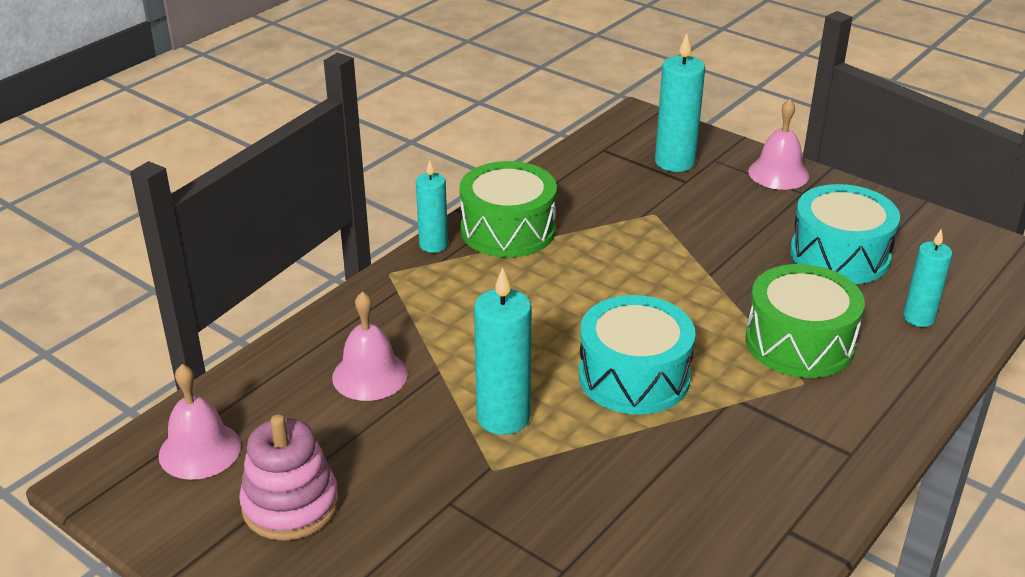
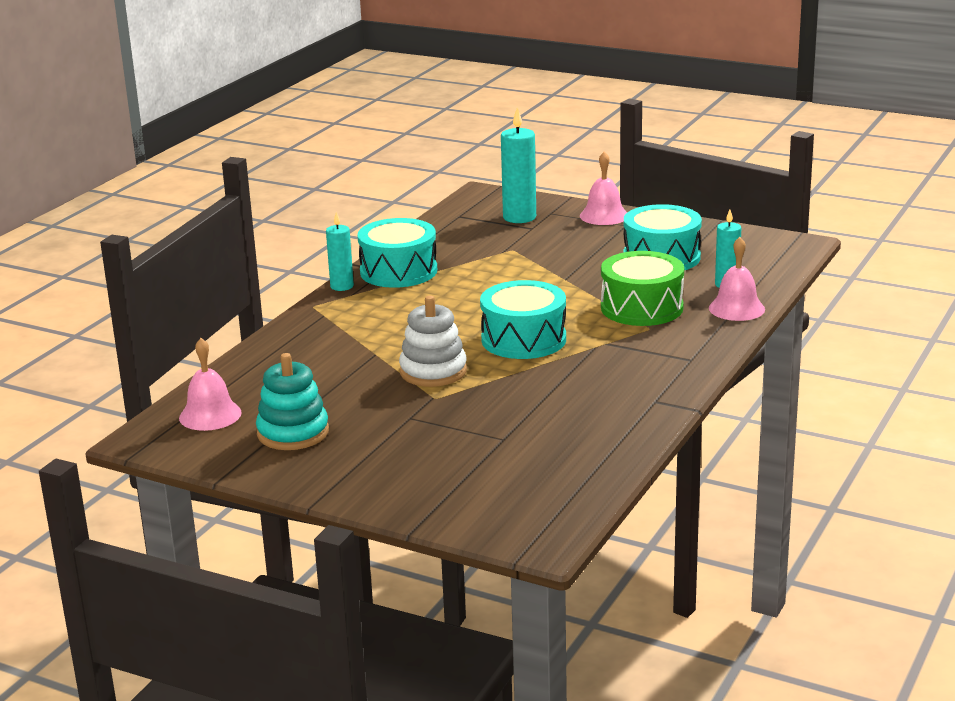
camera: 10 degrees left, 10 degrees down
pink stacking toy [239,414,339,541] -> turquoise stacking toy [256,353,329,450]
pink bell [332,291,408,401] -> pink bell moved to [709,237,765,321]
green drum [459,161,557,258] -> turquoise drum [357,218,437,288]
turquoise candle [474,267,532,435] -> white stacking toy [399,296,467,387]

